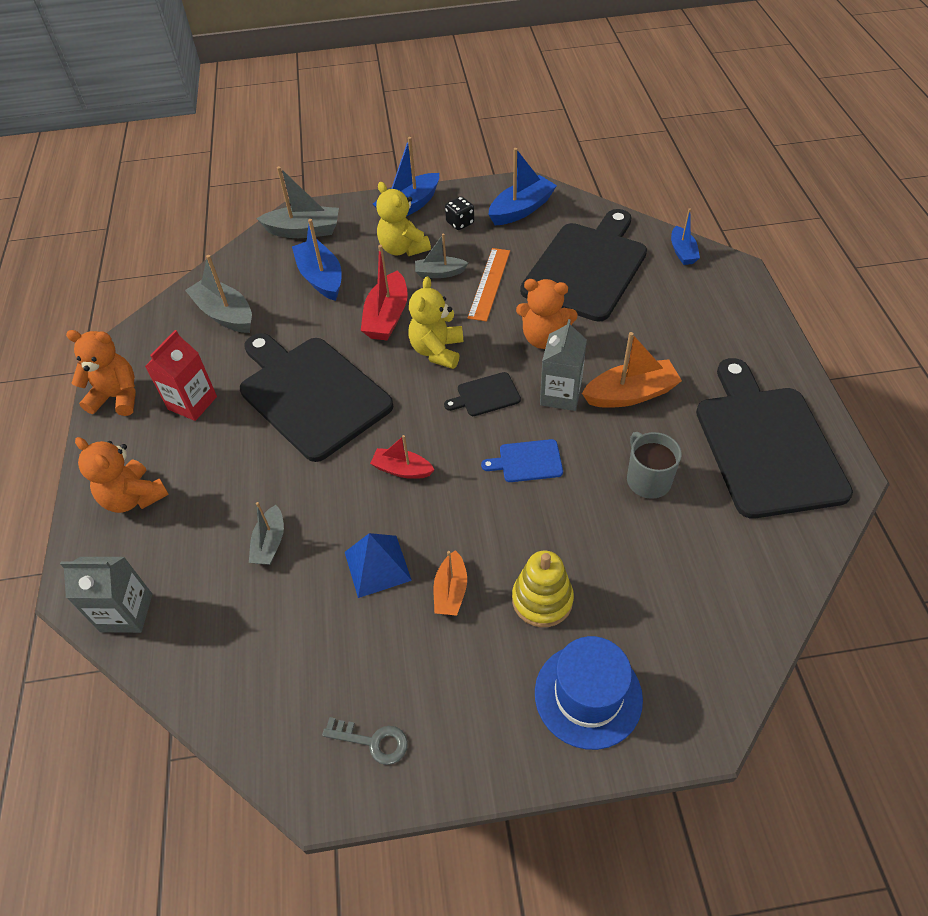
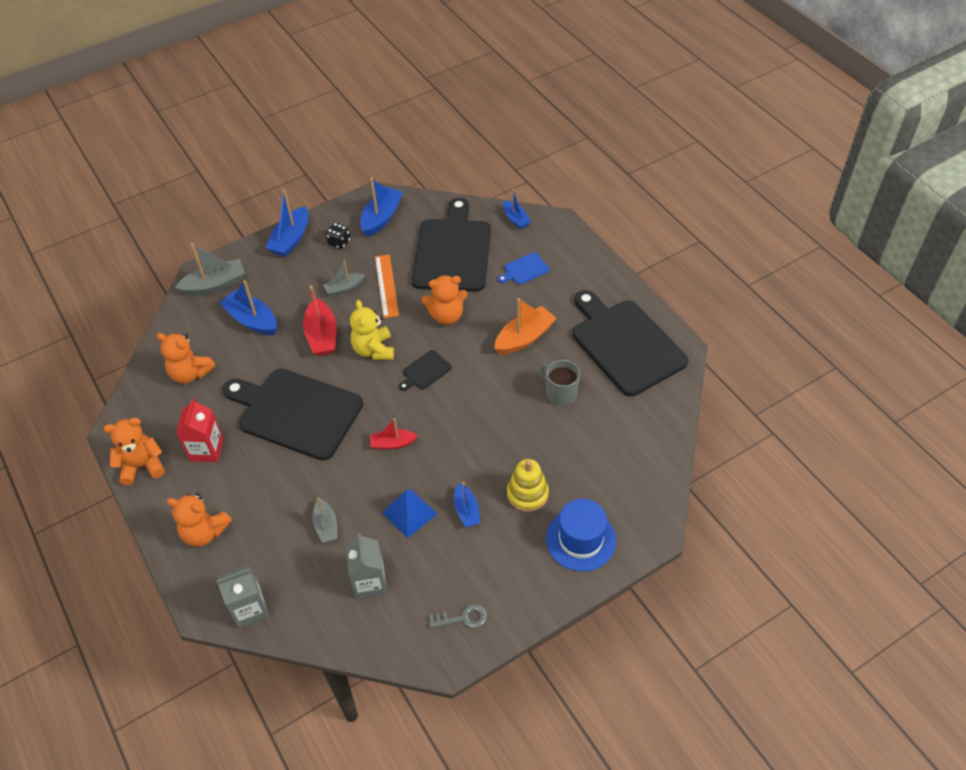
camera: 25 degrees left, 0 degrees up
grey boat [185,255,252,333] -> orange teddy bear [156,333,216,383]
yellow teddy bear [376,182,431,256] -> none
orange boat [434,550,467,616] -> blue boat [454,482,480,527]
blue cutting board [481,439,563,482] -> blue cutting board moved to [498,252,550,285]
grey carton [540,319,587,411] -> grey carton moved to [346,533,387,599]

